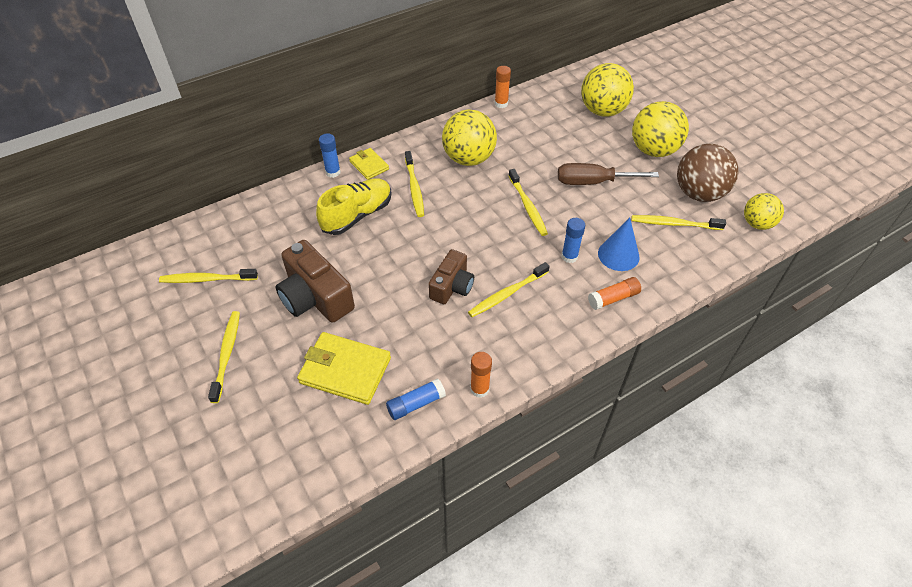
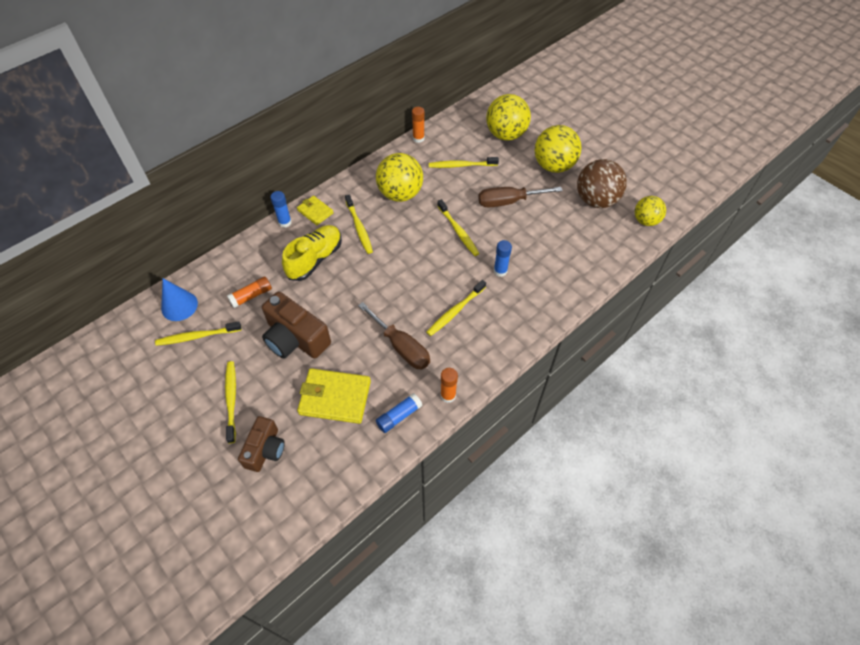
camera: 10 degrees left, 5 degrees up
brown camera [428,249,474,304] -> brown camera moved to [238,416,285,472]
orange glue stick [588,277,641,310] -> orange glue stick moved to [227,277,272,308]
blue cone [598,218,640,271] -> blue cone moved to [161,278,198,321]
yellow toothbrush [631,215,726,230] -> yellow toothbrush moved to [429,157,499,168]
none -> brown screwdriver [358,302,430,369]

